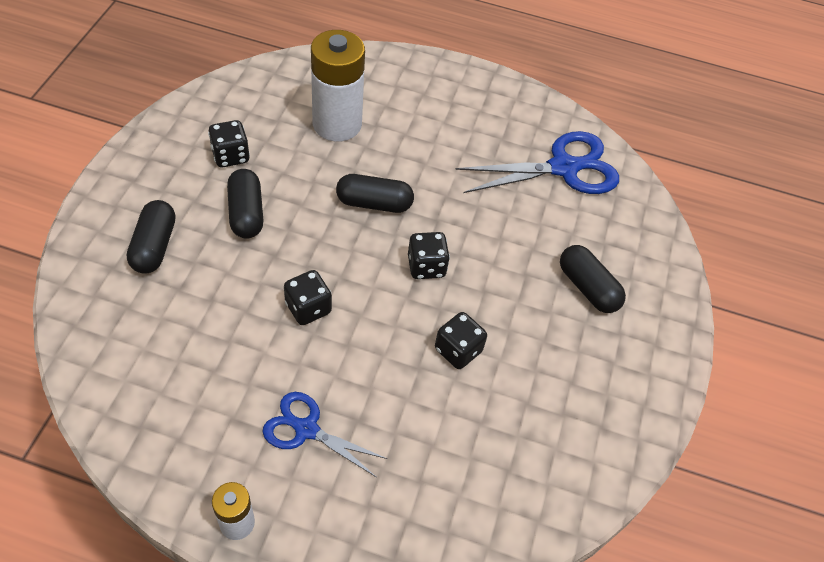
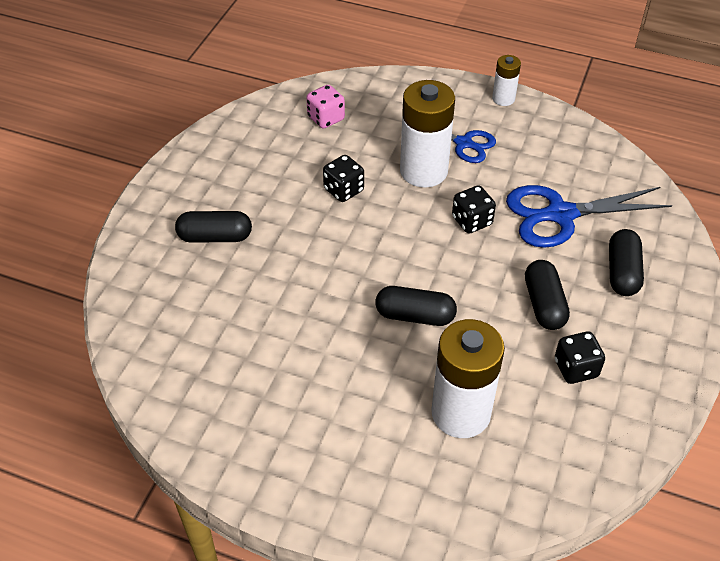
camera: 170 degrees left, 5 degrees down
black dice [408,232,450,279] -> none
blue scissors [455,131,619,194] -> blue scissors moved to [506,185,672,248]
black capsule [560,245,626,313] -> black capsule turned 60 degrees counterclockwise [175,211,252,243]
none -> pink dice [306,85,345,129]
none -> white battery [400,80,455,188]

